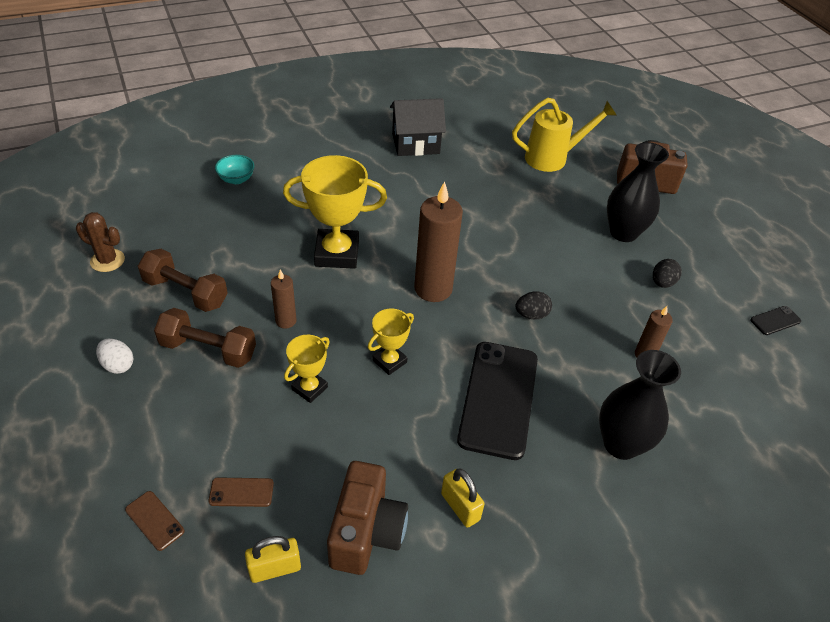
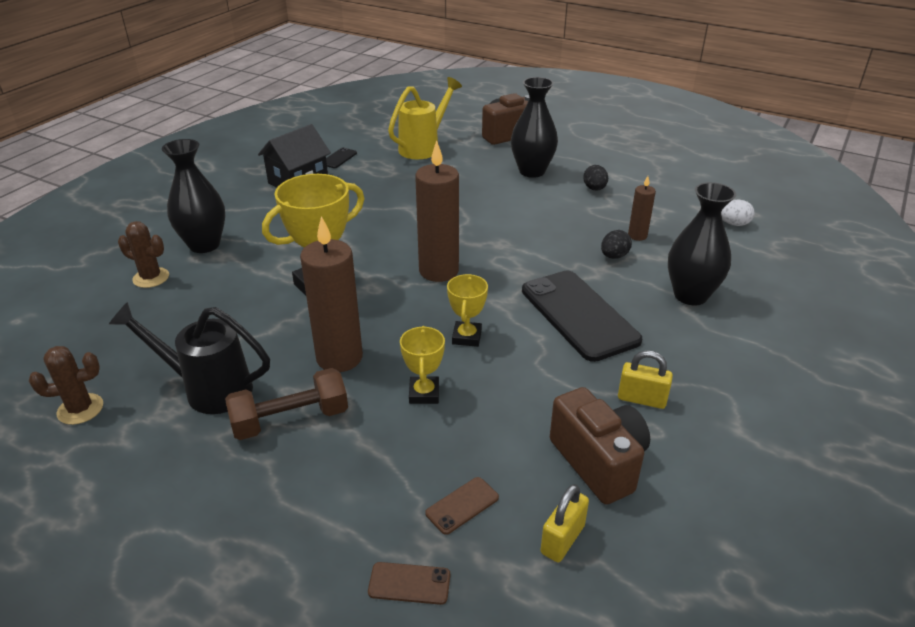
camera: 35 degrees left, 10 degrees down
white egg [96,338,133,374] -> white egg moved to [721,200,755,226]
brown dumbbell [138,249,228,312] -> black watering can [109,302,270,414]
turquoise bowl [215,155,254,184] -> brown cactus [118,221,169,288]
brown candle [271,270,296,328] -> brown candle [300,216,363,372], size x1.95
black egg [515,291,552,320] -> black egg moved to [601,230,632,259]
black phone [750,306,801,335] -> black phone moved to [326,147,357,168]
none -> black vase [162,139,225,253]

